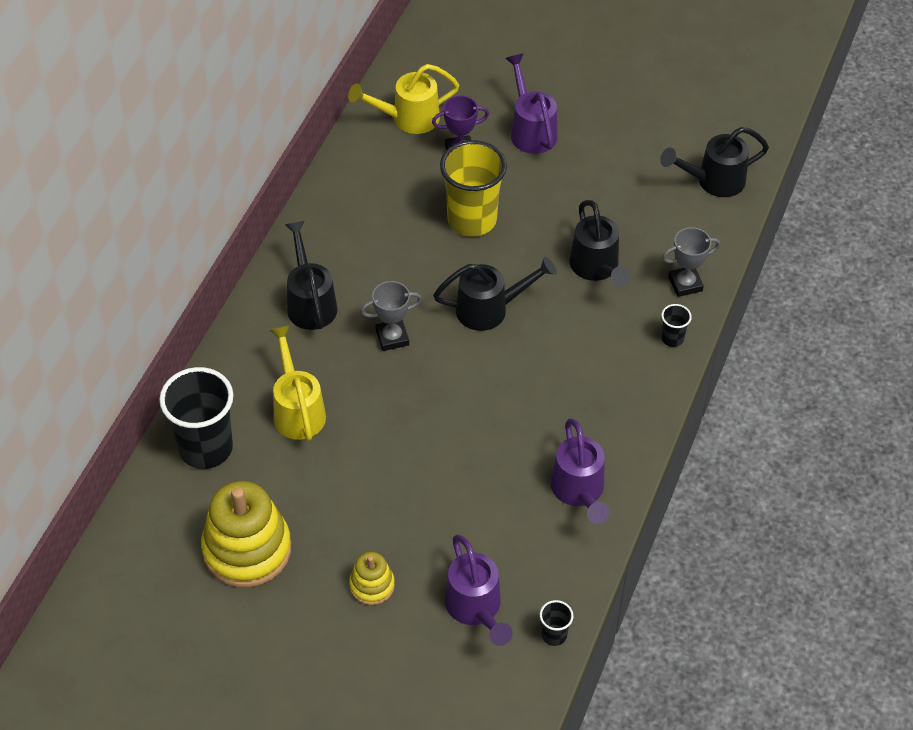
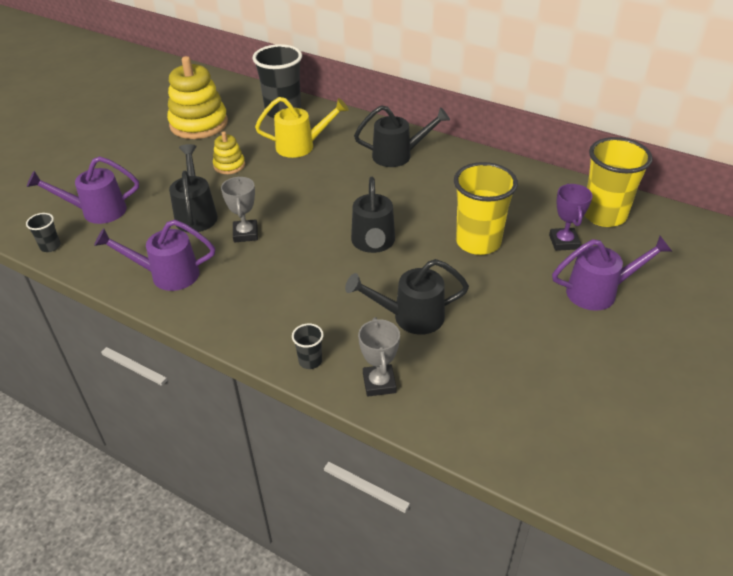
camera: 100 degrees right, 10 degrees down
yellow watering can [348,64,459,134] -> yellow cup [584,137,653,227]
yellow stacking toy [349,552,395,605] -> yellow stacking toy moved to [213,131,245,174]
grey trophy [361,281,422,351] -> grey trophy moved to [221,176,258,243]
black watering can [660,127,769,197] -> black watering can moved to [169,144,218,232]

